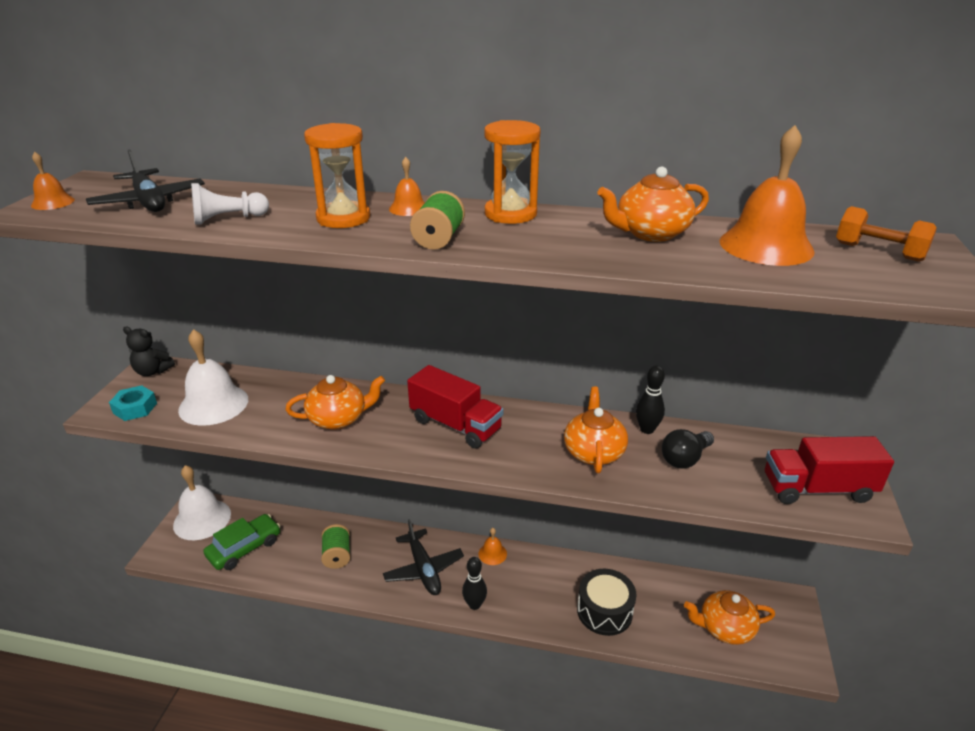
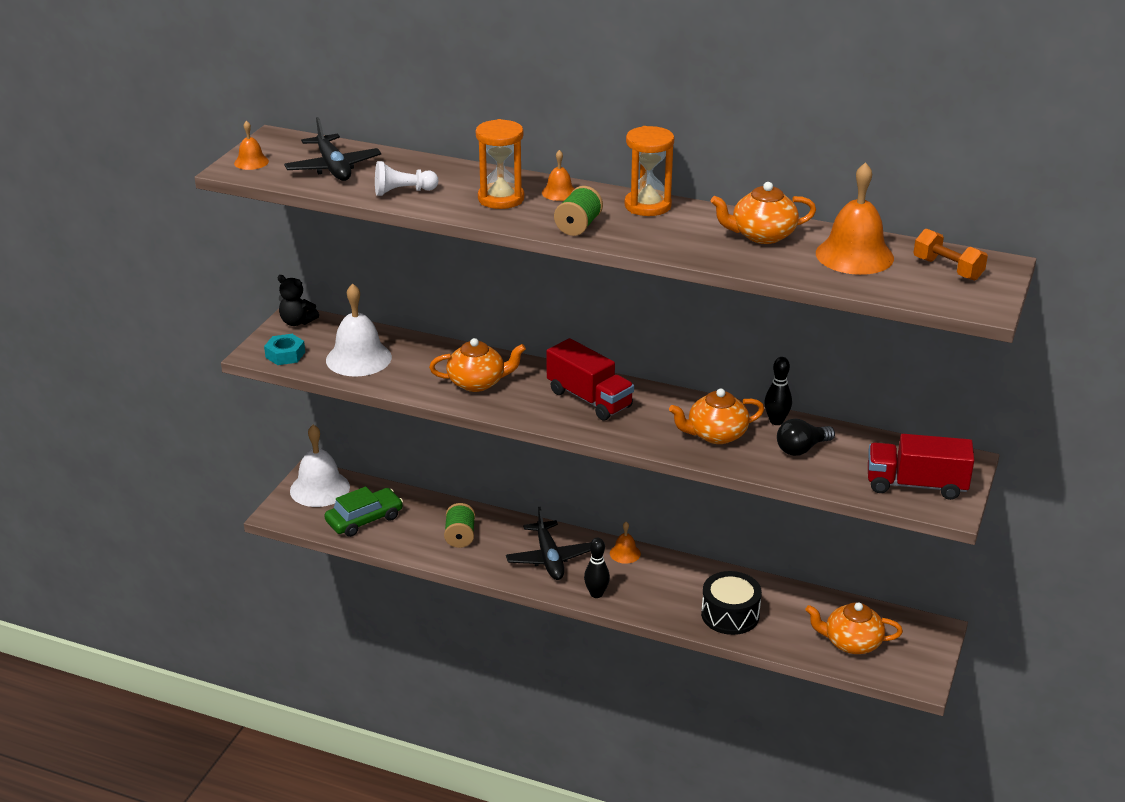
camera: 10 degrees right, 0 degrees up
orange teapot [564,387,628,473] -> orange teapot turned 120 degrees counterclockwise [669,388,764,444]

